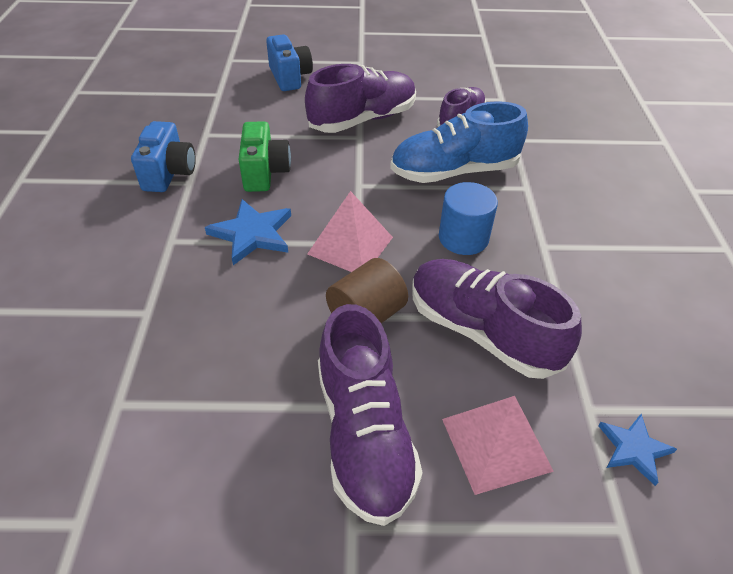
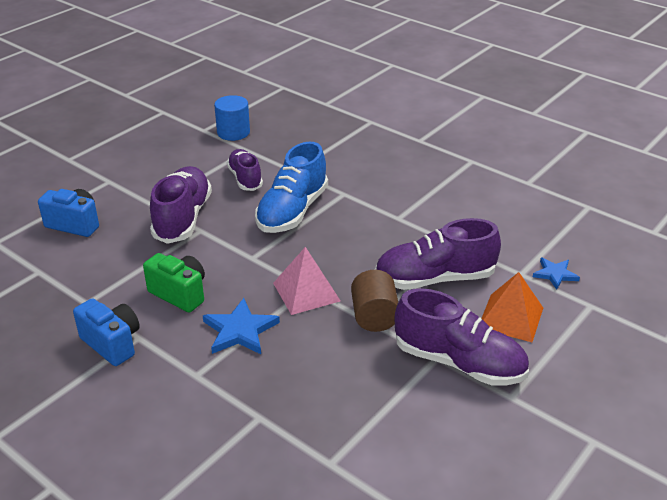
camera: 50 degrees left, 10 degrees down
blue cylinder [439,182,498,255] -> blue cylinder moved to [214,95,250,141]
pink pyramid [442,396,554,495] -> orange pyramid [481,272,543,342]

